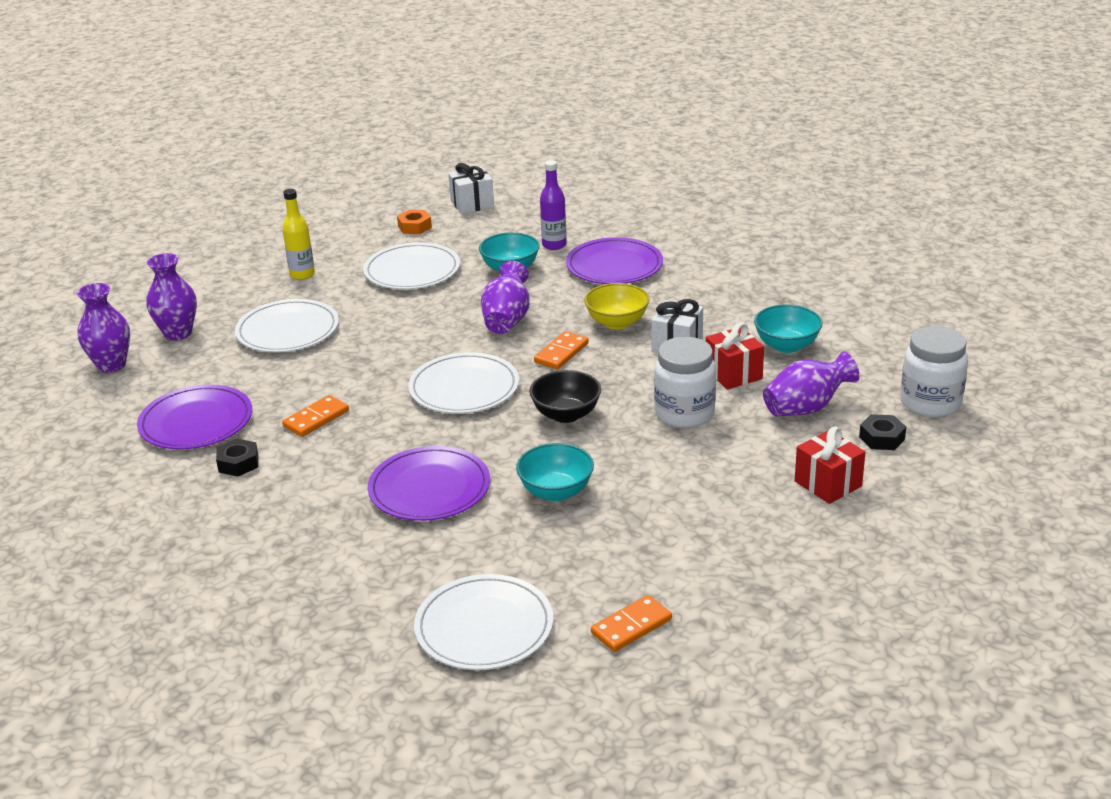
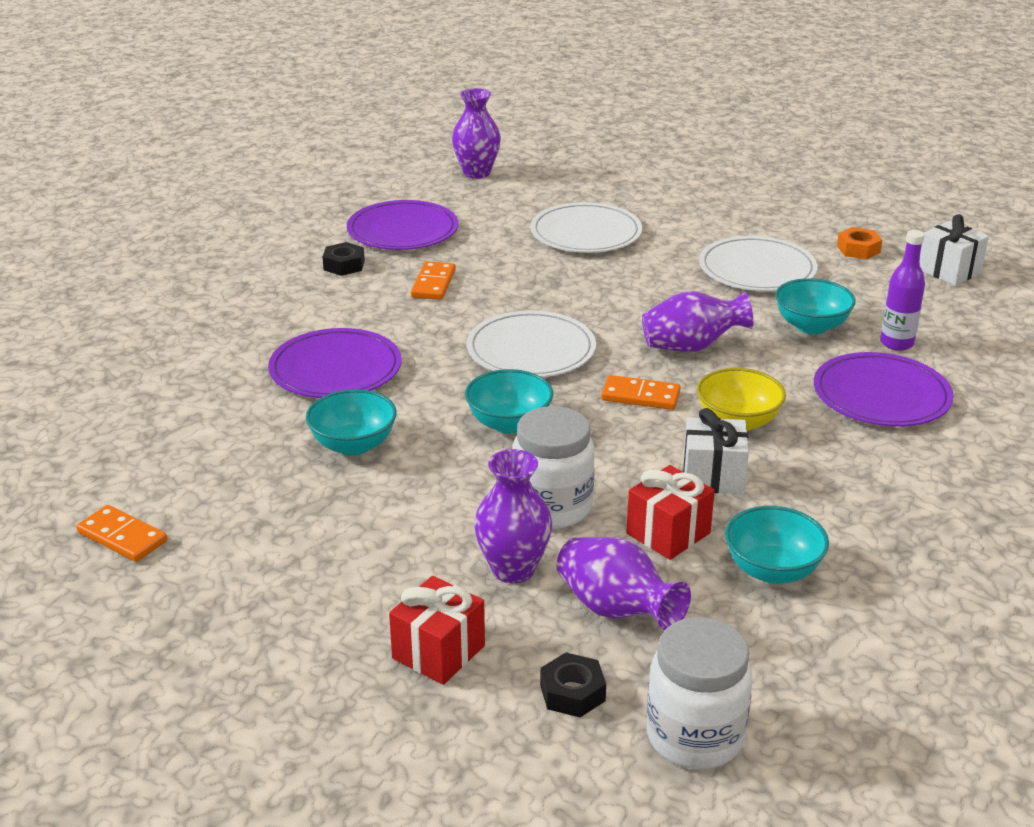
camera: 70 degrees right, 0 degrees up
purple vase [146,253,197,341] -> purple vase moved to [474,449,552,583]
yellow bottle [282,189,315,280] -> none
orange domino [282,395,349,437] -> orange domino turned 75 degrees clockwise [411,261,456,300]
white plate [414,574,553,670] -> none
black bowl [529,370,601,423] -> turquoise bowl [465,369,553,434]

